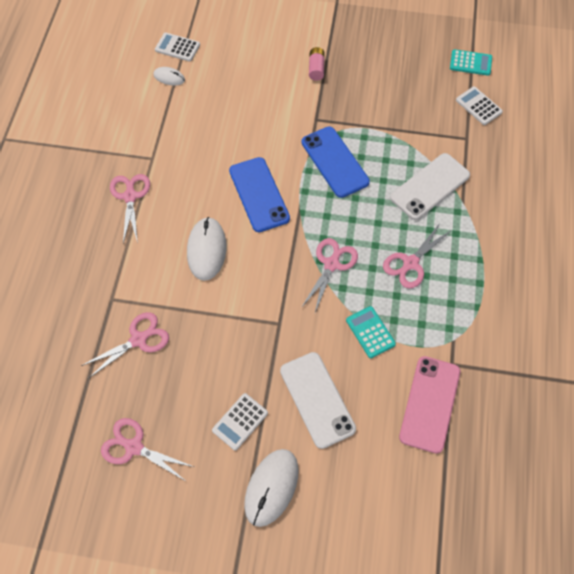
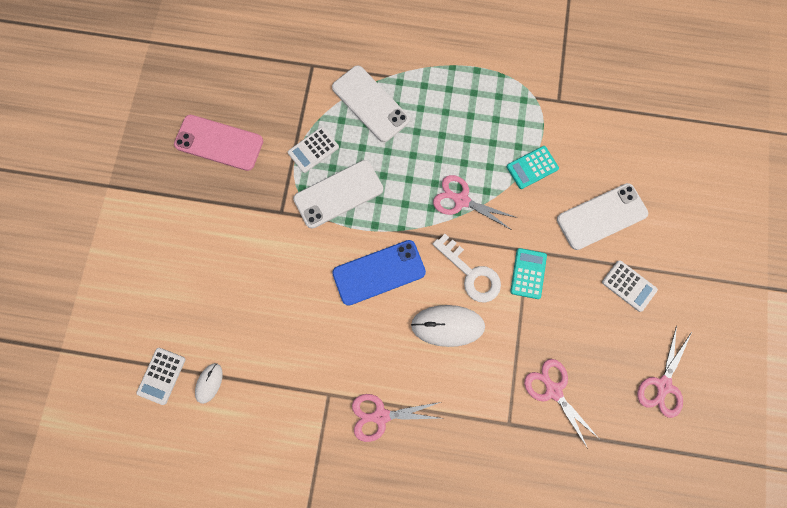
camera: 90 degrees left, 15 degrees up
white mouse [244,449,298,527] -> none
blue phone [302,126,370,198] -> white phone [293,160,383,228]
pink battery [309,47,325,81] -> none
pink scissors [383,222,452,288] -> none
pink phone [399,356,460,454] -> pink phone moved to [174,115,263,171]
turquoise calculator [450,49,492,76] -> turquoise calculator moved to [510,248,547,299]
white calculator [456,87,503,125] -> white calculator moved to [288,127,339,173]
none -> white key [433,234,501,303]

